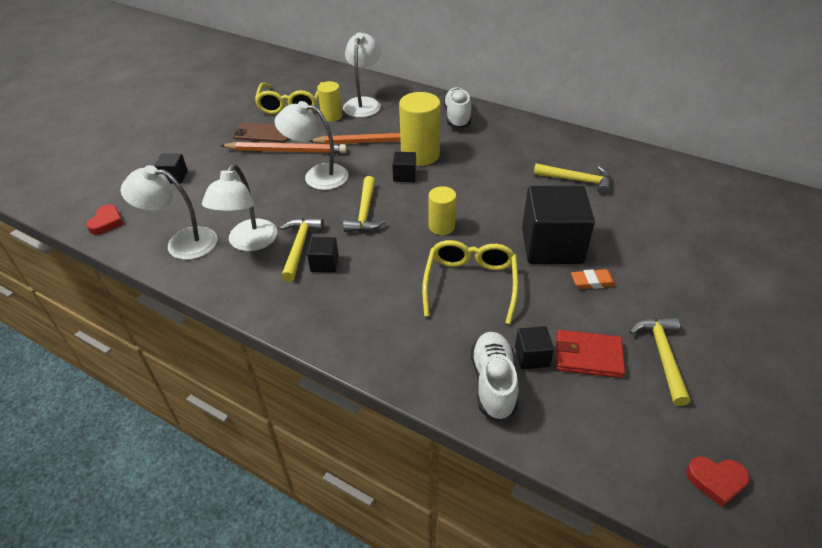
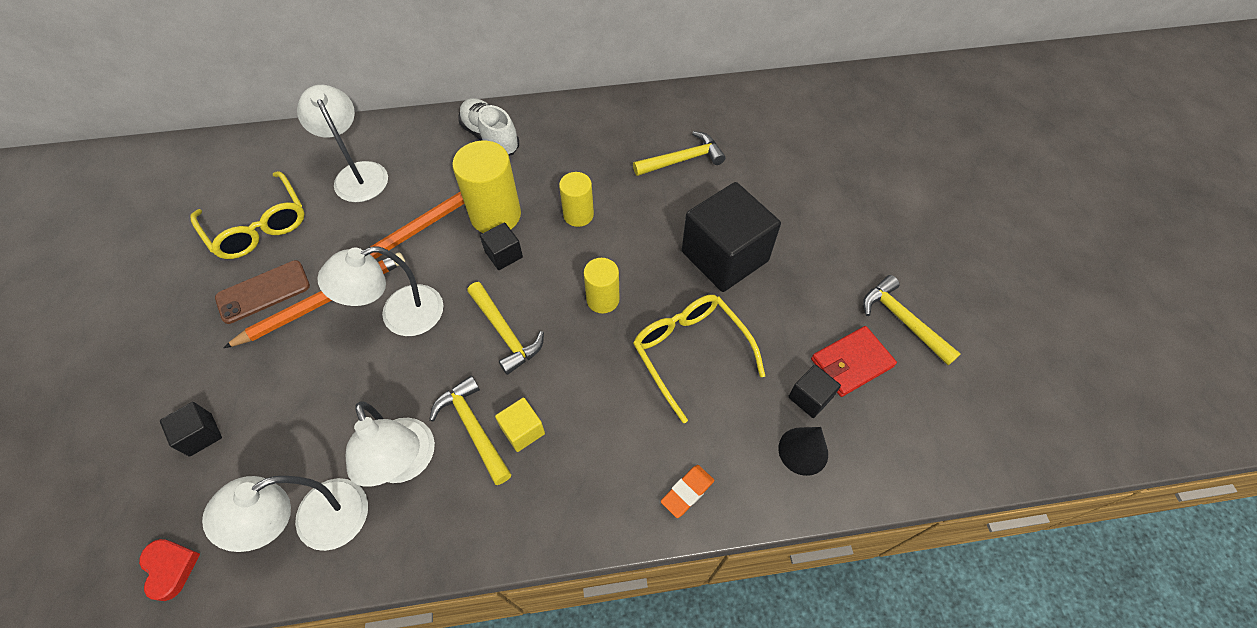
camera: 40 degrees left, 15 degrees up
black cube [307,237,339,273] -> yellow cube [495,398,545,452]
yellow cylinder [317,81,342,122] -> yellow cylinder moved to [559,172,594,227]
white shoe [471,332,518,421] -> black cone [778,427,828,476]
orange eraser [571,269,617,289] -> orange eraser moved to [661,465,715,518]
red heart [686,456,750,507] -> none

